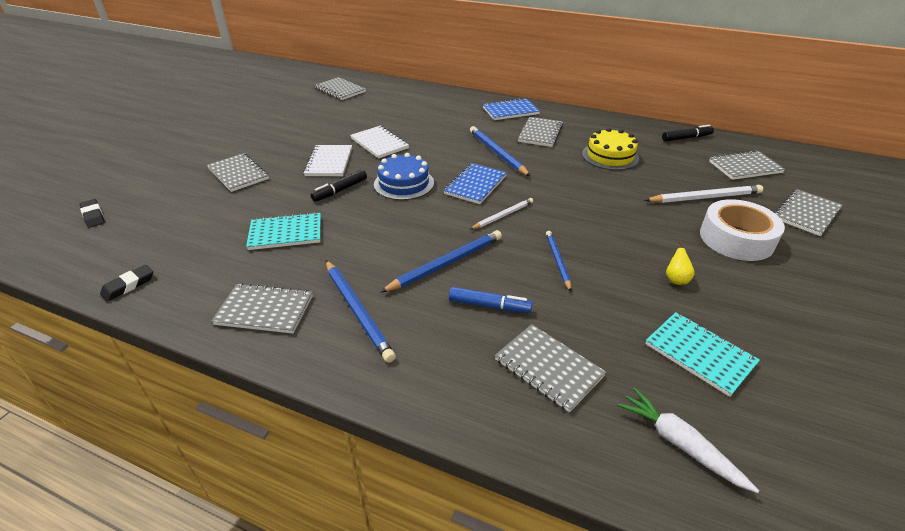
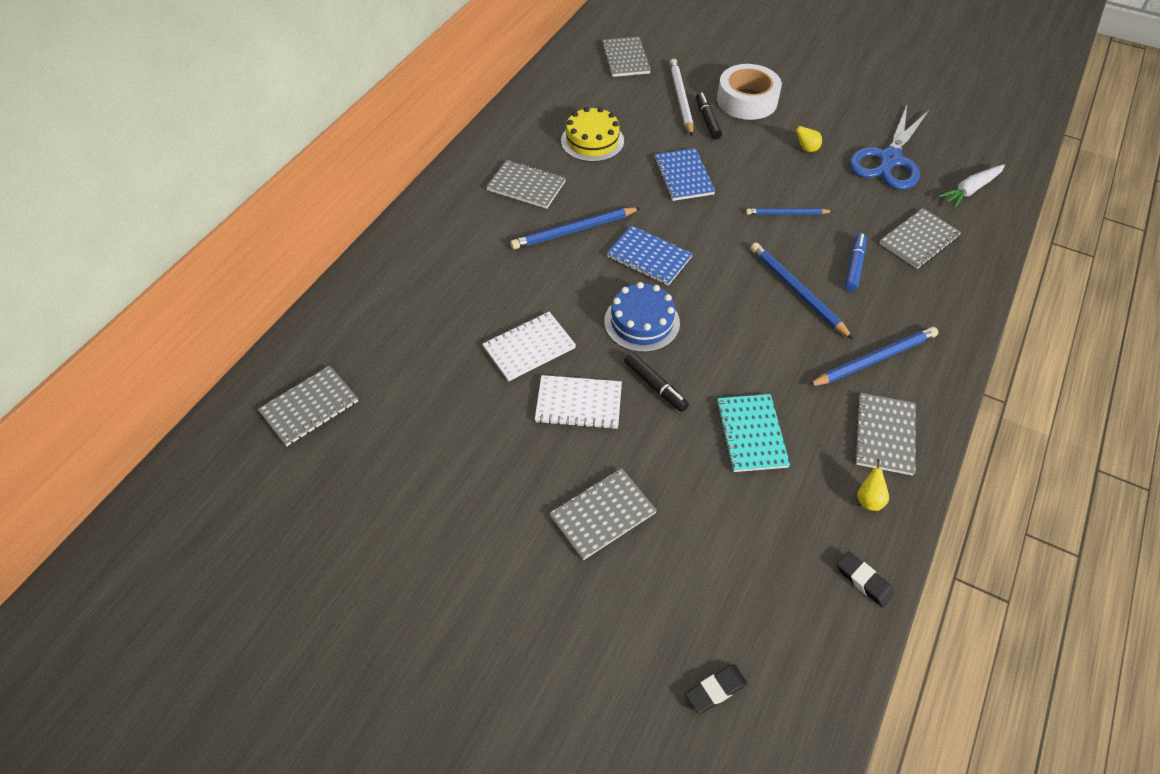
camera: 85 degrees left, 15 degrees up
white pencil [470,198,533,230] -> none
blue notebook [483,98,540,120] -> blue notebook moved to [654,148,716,201]
turquoise notebook [645,312,760,397] -> blue scissors [849,106,929,190]
black marker [662,125,714,142] -> black marker moved to [696,93,722,139]
grey notebook [775,189,843,236] -> none
none -> yellow pear [857,459,889,511]

